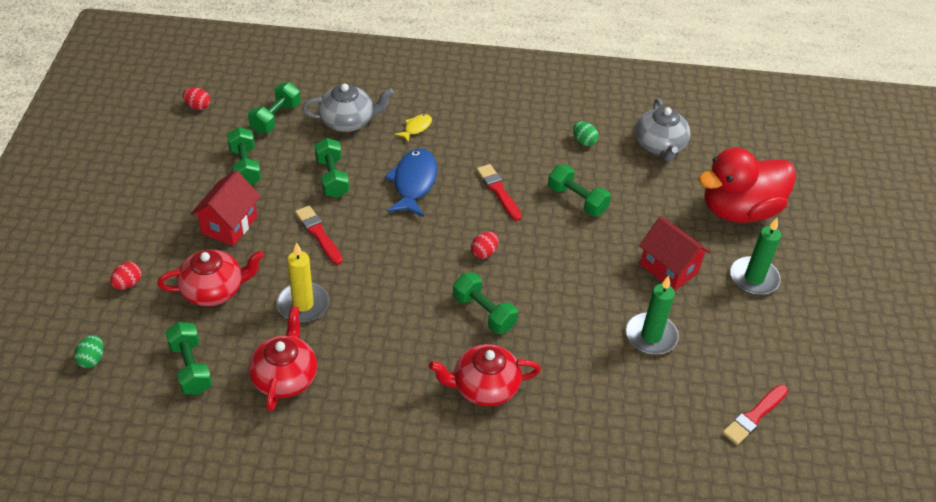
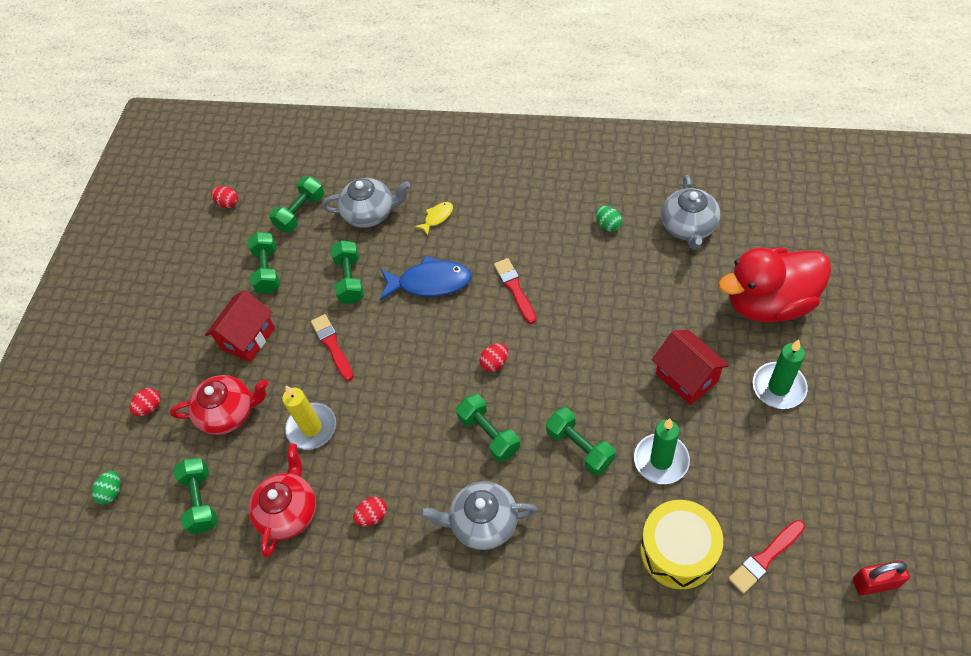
camera: 15 degrees right, 10 degrees up
blue fish [385,148,437,217] -> blue fish turned 75 degrees clockwise [380,255,472,301]
red teapot [429,344,541,406] -> grey teapot [420,481,538,550]
green dumbbell [548,164,611,216] -> green dumbbell moved to [546,407,615,476]
none -> red egg [353,497,387,526]
none -> yellow drum [640,500,723,589]
none -> red padlock [853,560,910,595]

